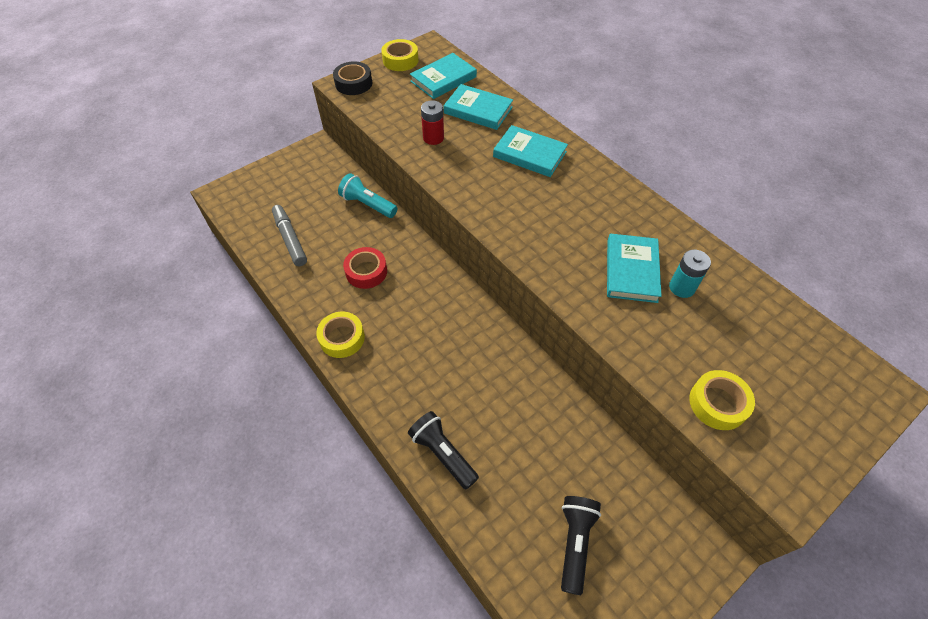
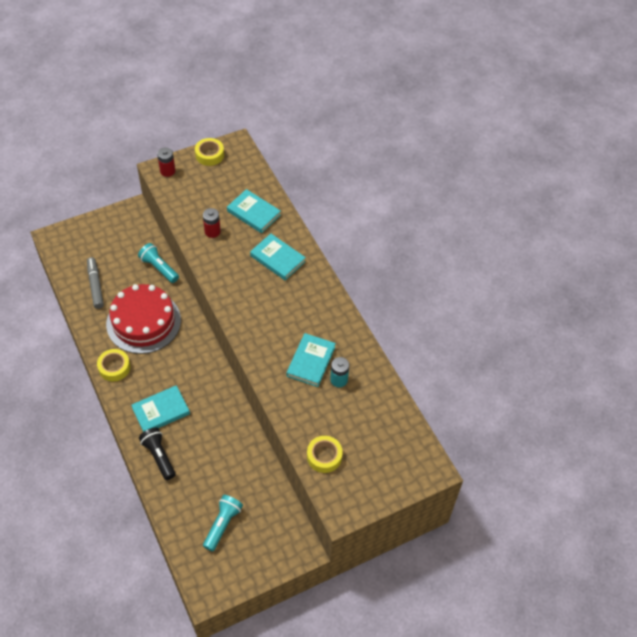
camera: 10 degrees right, 0 degrees up
black tape [333,61,372,95] -> red battery [157,148,175,177]
red tape [343,247,387,289] -> red cake [106,284,181,354]
turquoise book [410,53,477,99] -> turquoise book moved to [131,385,190,432]
black flashlight [561,496,601,595] -> turquoise flashlight [203,495,243,551]

